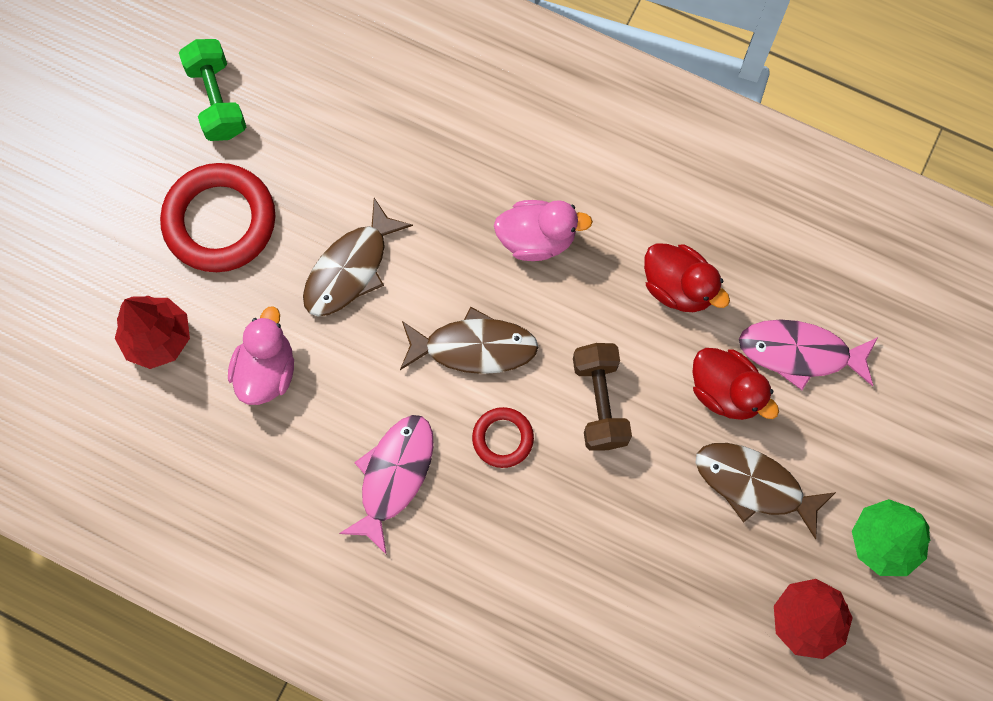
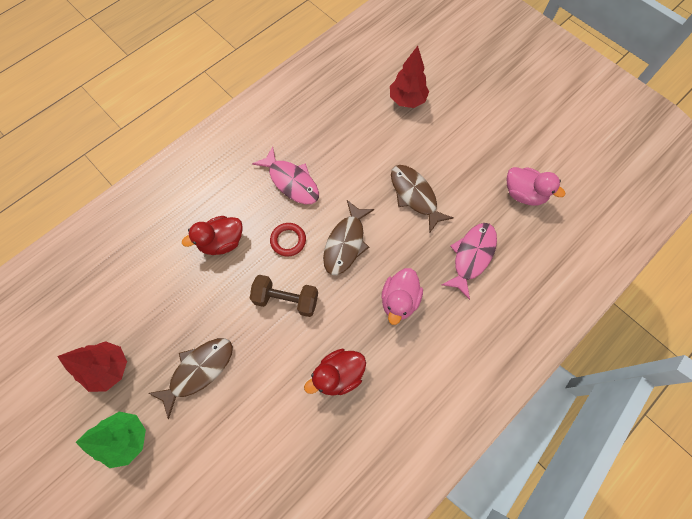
camera: 110 degrees right, 5 degrees down
red ring [160,163,275,272] -> none
green dumbbell [179,39,246,141] -> none
pink duck [228,306,294,405] -> pink duck moved to [507,167,565,206]
red duck [692,348,779,420] -> red duck moved to [182,216,243,255]
pink fish [739,319,878,390] -> pink fish moved to [441,223,497,300]

